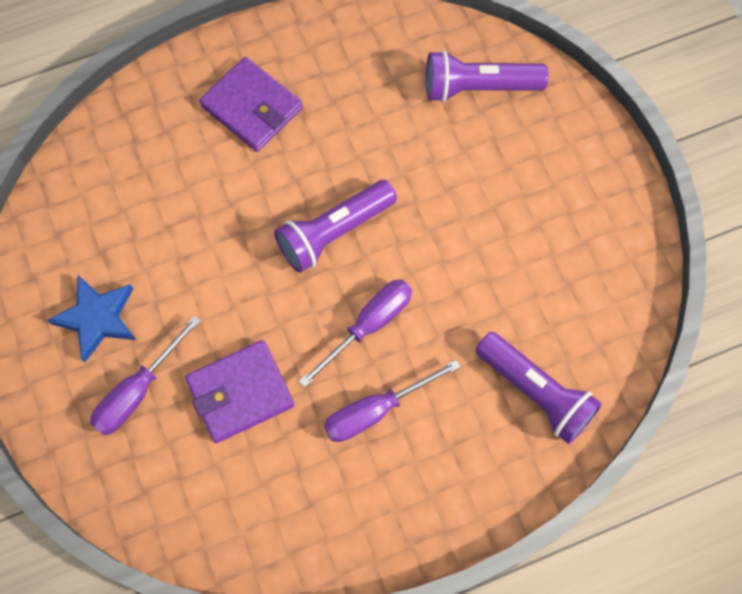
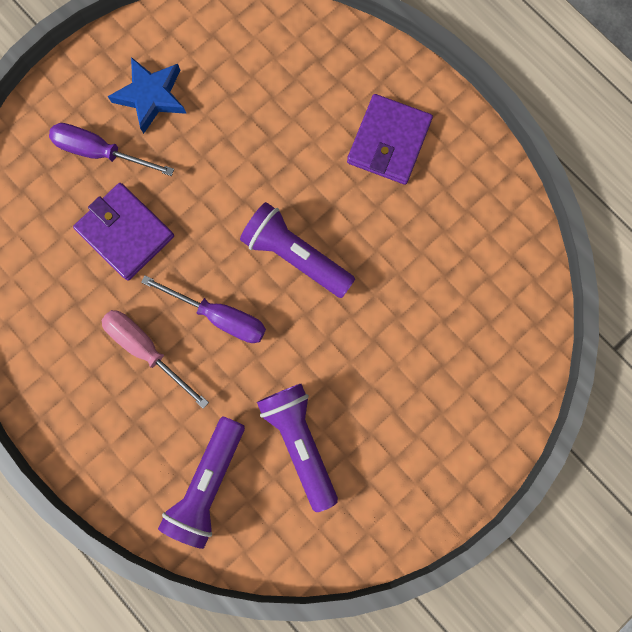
camera: 70 degrees right, 10 degrees up
purple screwdriver [324,360,461,442] -> pink screwdriver [102,310,209,409]
purple flashlight [426,50,549,102] -> purple flashlight moved to [257,384,338,512]

